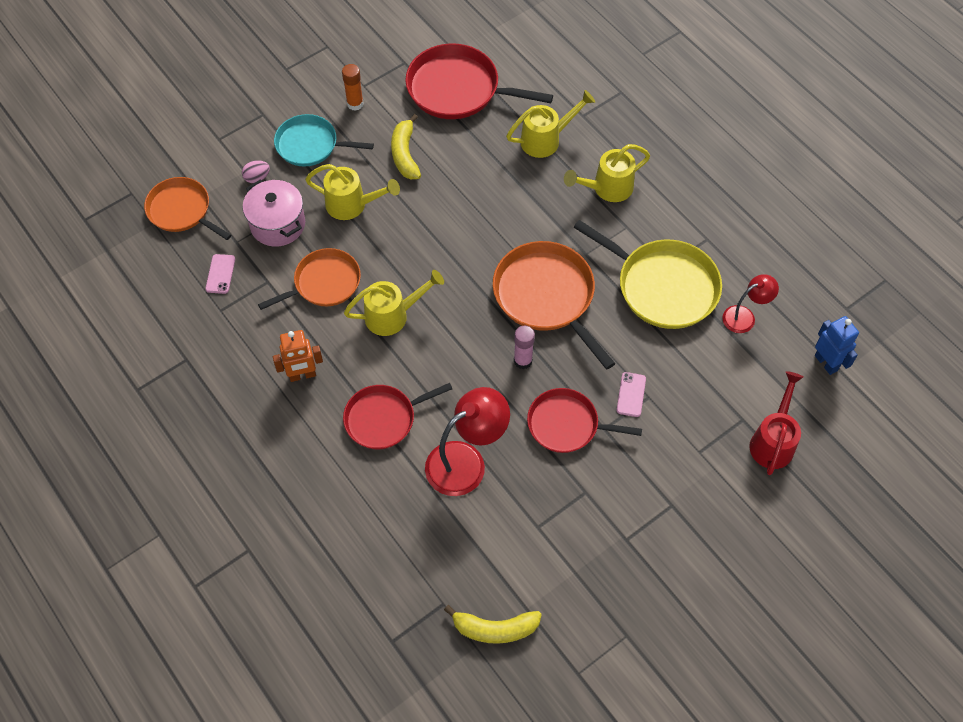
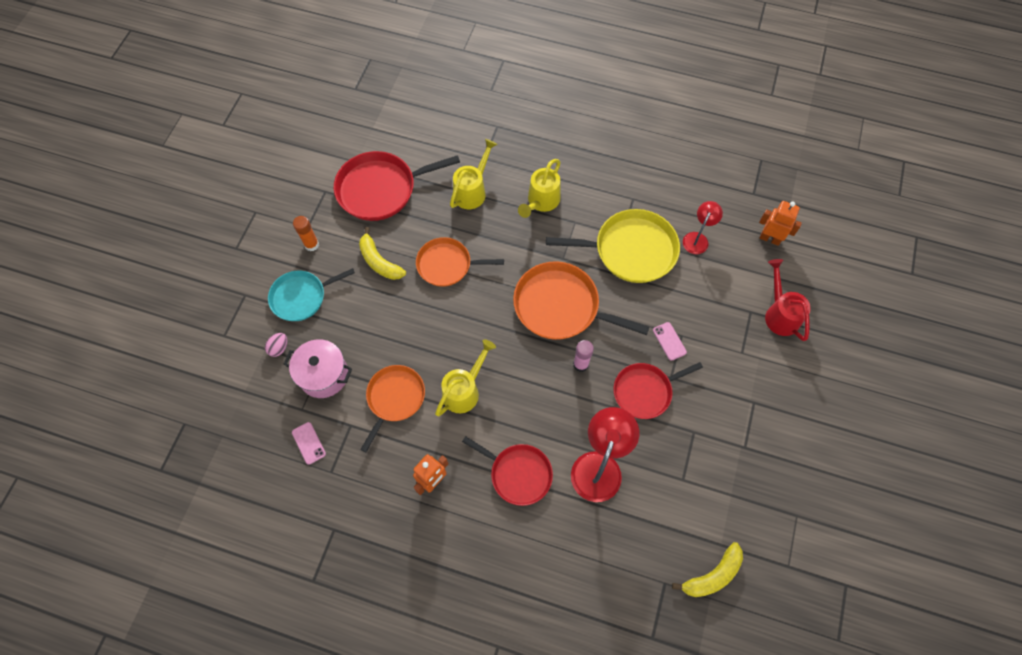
camera: 35 degrees left, 5 degrees up
orange pan [144,177,231,240] -> orange pan moved to [416,237,504,287]
yellow watering can [305,164,400,220] -> none
red pan [343,383,452,449] -> red pan turned 90 degrees counterclockwise [462,436,553,506]
blue robot [815,316,859,375] -> orange robot [759,201,802,246]

